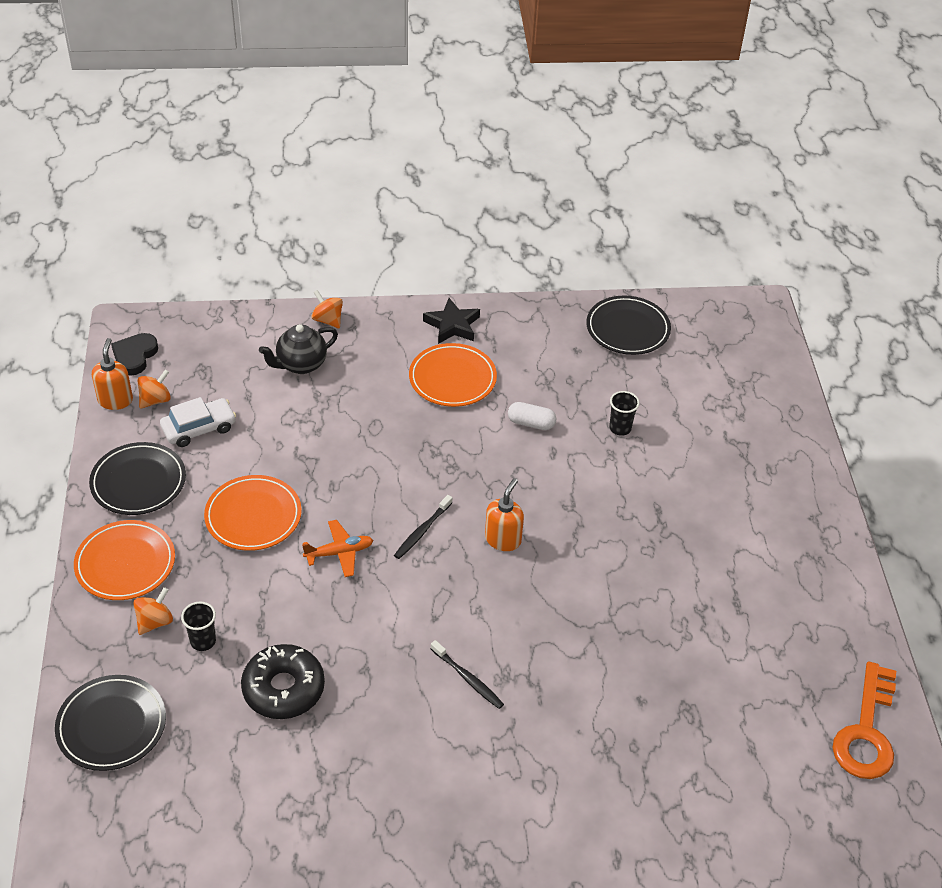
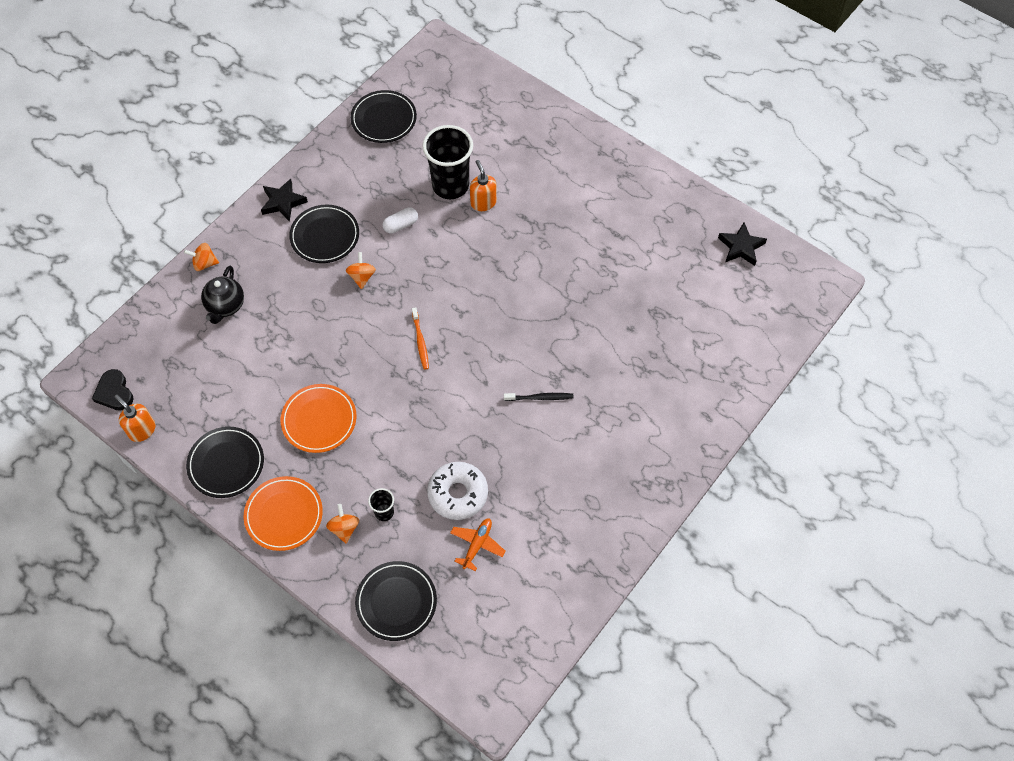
camera: 45 degrees left, 15 degrees up
orange spinning top [138,369,171,409] -> orange spinning top moved to [346,252,376,289]
white car [160,397,236,447] -> none
black donut [241,644,325,719] -> white donut [427,462,488,520]
orange plane [302,520,373,577] -> orange plane moved to [450,518,506,571]
black toothbrush [394,495,452,559] -> orange toothbrush [412,308,429,370]
orange plate [409,343,497,407] -> black plate [289,204,359,263]
orange soap dispenser [485,478,524,551] -> orange soap dispenser moved to [470,160,497,211]
black cup [609,391,640,436] -> black cup [422,125,473,199], size x2.20
orange key [833,662,896,779] -> black star [718,222,767,266]

